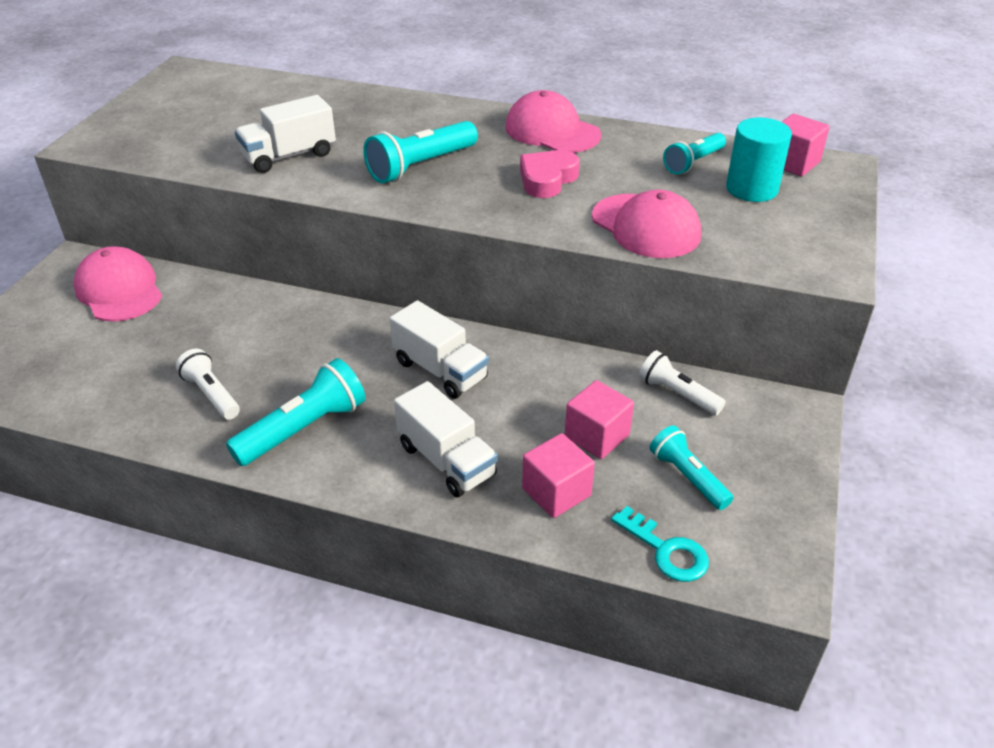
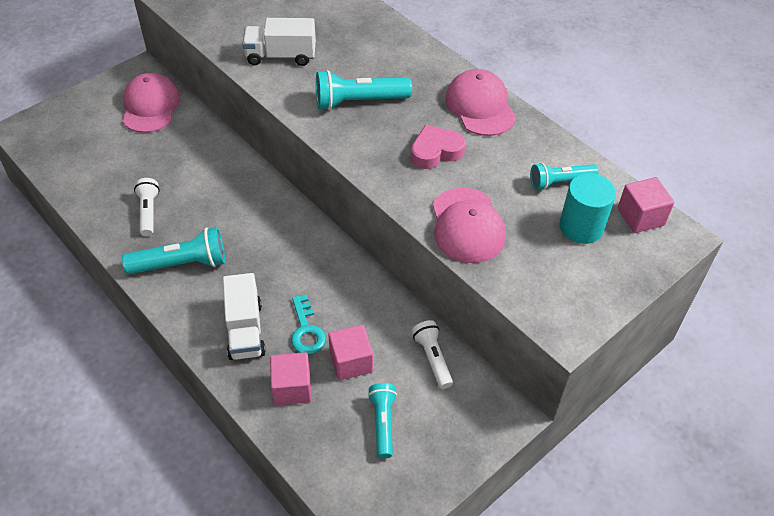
camera: 30 degrees right, 10 degrees up
white truck [390,300,489,399] -> none
turquoise key [611,506,709,582] -> turquoise key moved to [291,295,326,354]

